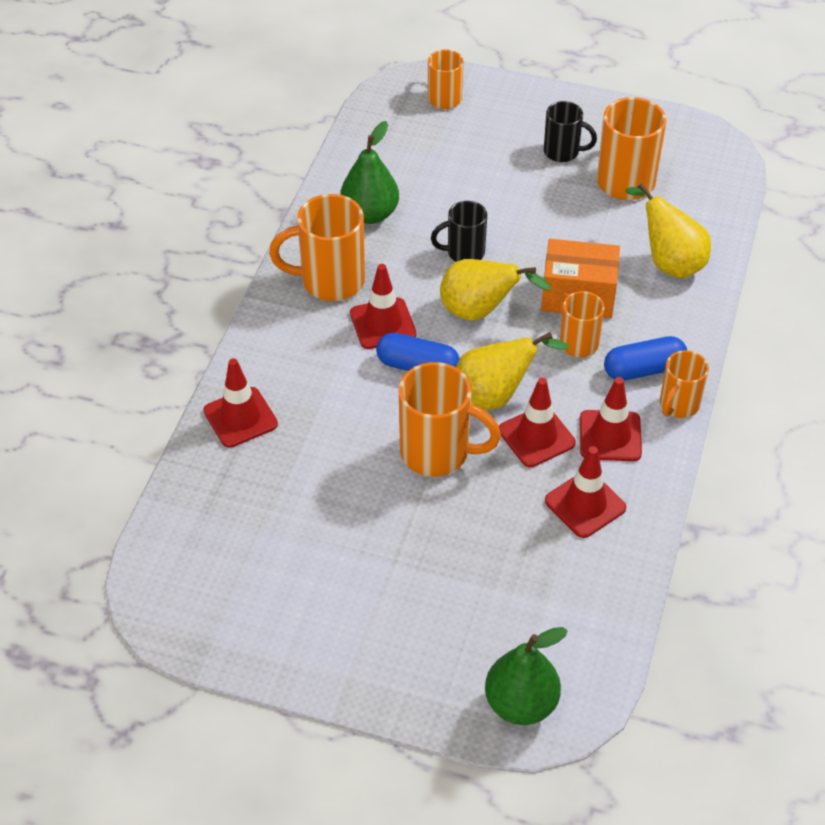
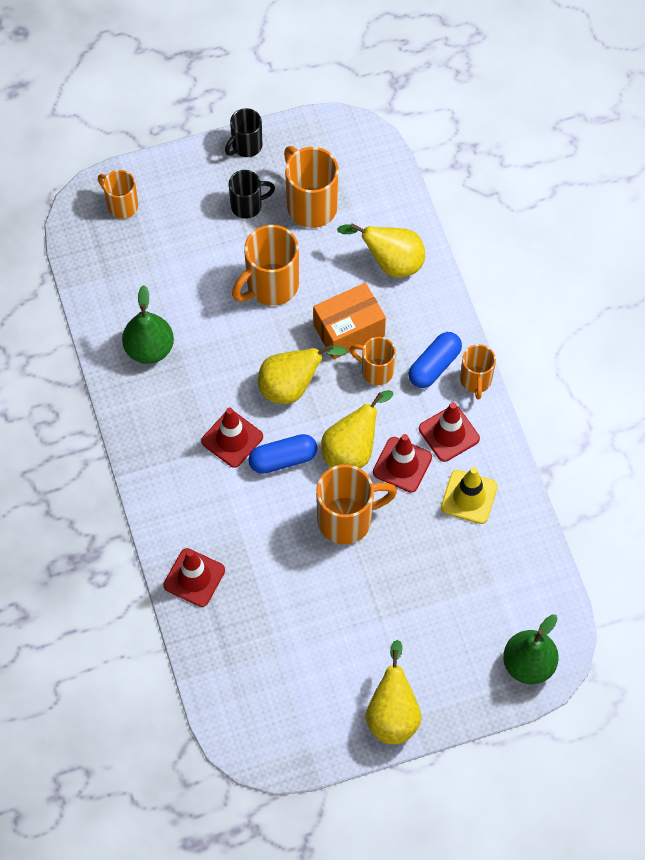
camera: 35 degrees left, 15 degrees up
orange mug [269,194,365,301] -> orange mug moved to [232,225,299,306]
black mug [431,201,487,262] -> black mug moved to [225,108,263,157]
red traffic cone [545,446,626,538] -> yellow traffic cone [441,467,498,524]
none -> yellow pear [366,640,421,744]

